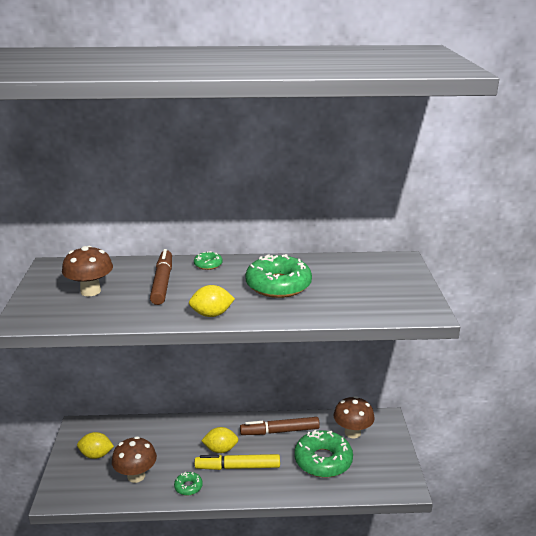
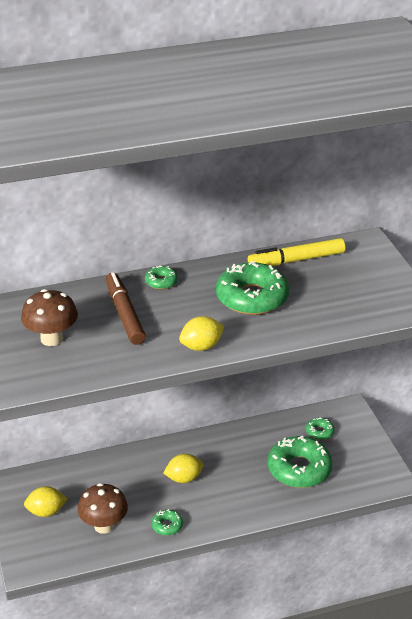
camera: 15 degrees left, 10 degrees up
yellow marker [194,454,280,470] -> yellow marker moved to [248,238,345,266]
brown marker [240,417,320,435] -> none
brown mushroom [334,396,375,439] -> green donut [306,418,335,440]

